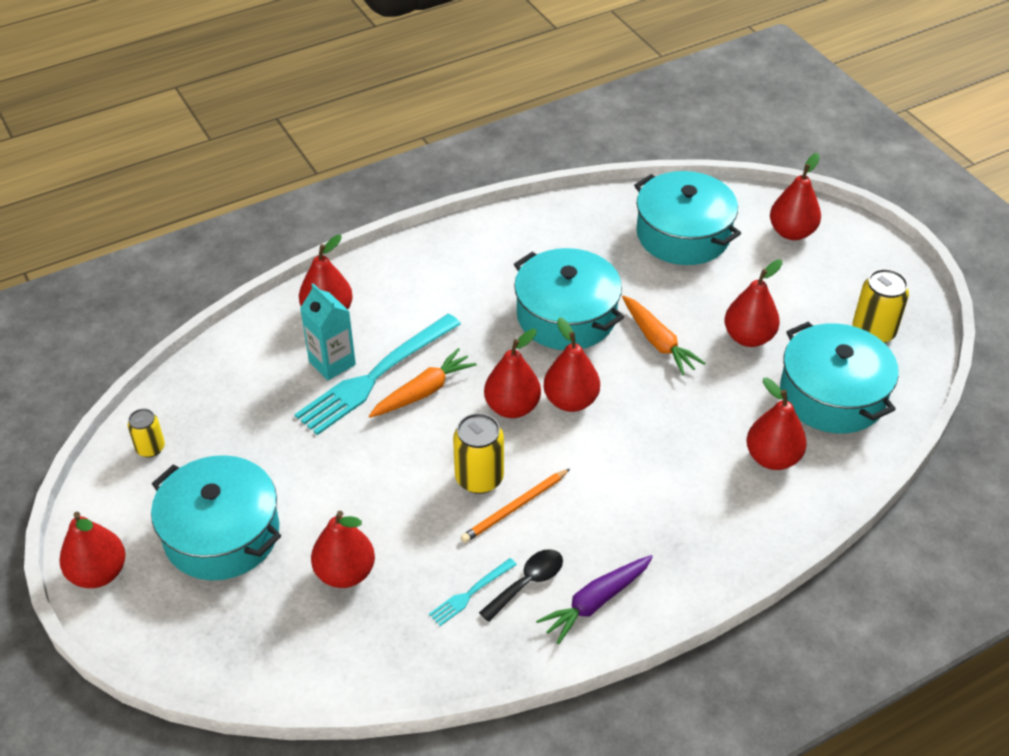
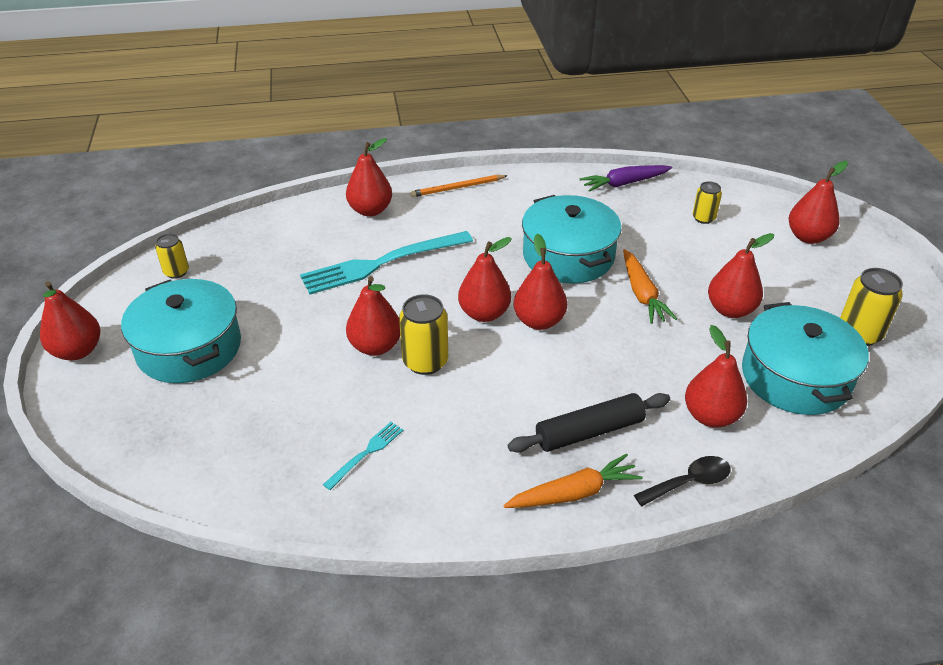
camera: 20 degrees right, 5 degrees down
turquoise carton [300,283,356,380] -> none
red pear [311,511,375,588] -> red pear moved to [346,276,400,356]
orange carrot [369,348,477,418] -> orange carrot moved to [503,453,643,508]
turquoise fork [429,558,517,626] -> turquoise fork turned 150 degrees clockwise [323,422,403,490]
orange pencil [461,469,570,543] -> orange pencil moved to [410,175,508,197]
black spoon [479,549,563,622] -> black spoon moved to [634,456,731,506]
purple carrot [536,555,653,644] -> purple carrot moved to [580,165,672,192]
turquoise pot [634,171,741,265] -> yellow can [693,181,722,224]
none -> black rolling pin [508,393,670,453]

